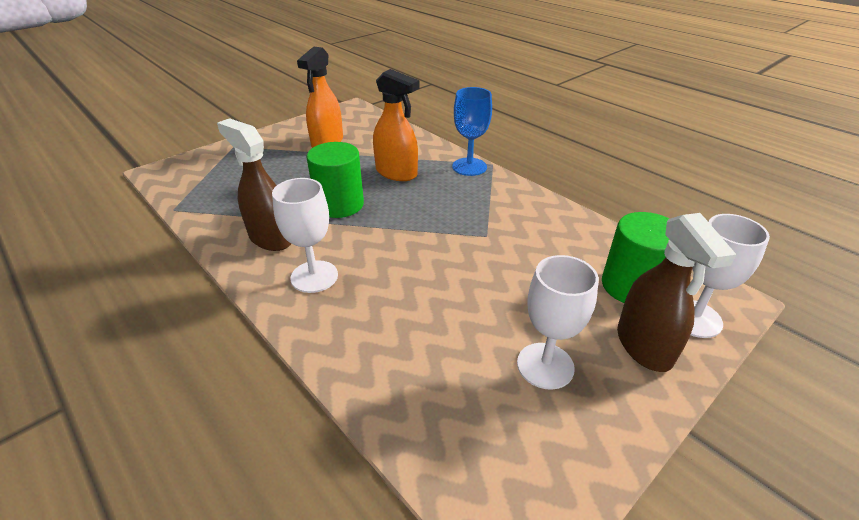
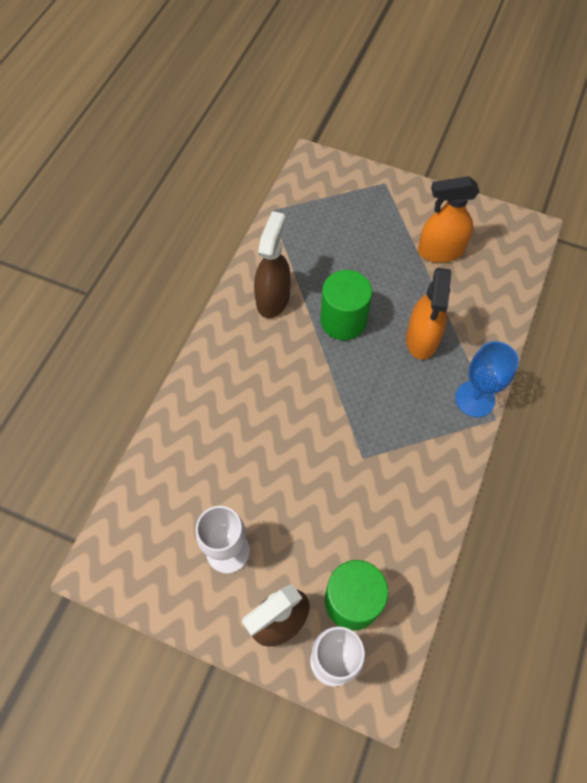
camera: 65 degrees right, 25 degrees up
white goblet [272,178,338,293] -> none

